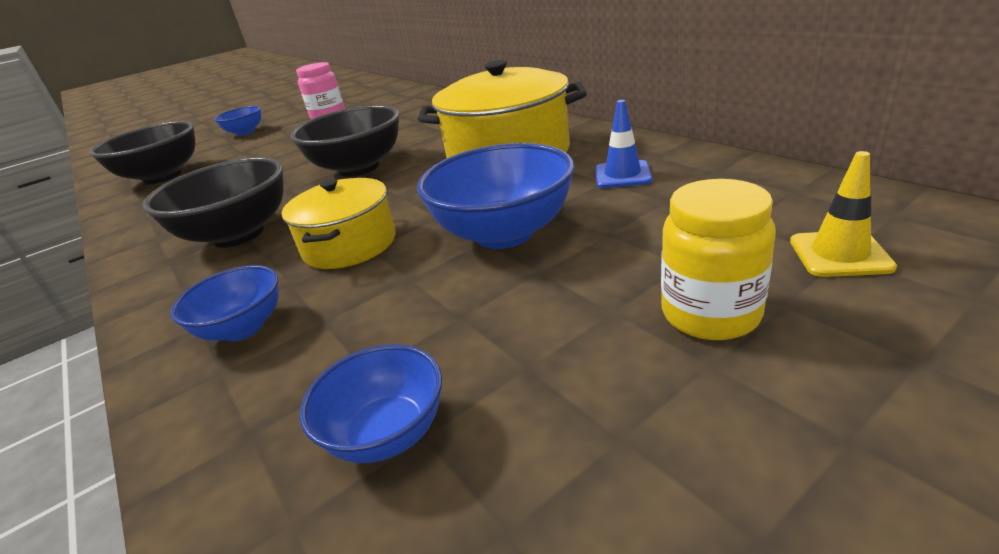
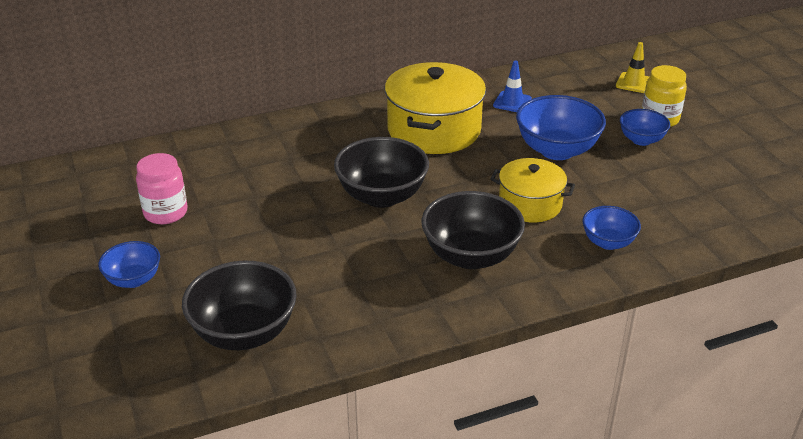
camera: 80 degrees left, 5 degrees up
blue bowl [300,344,442,463] -> blue bowl moved to [620,109,670,146]

